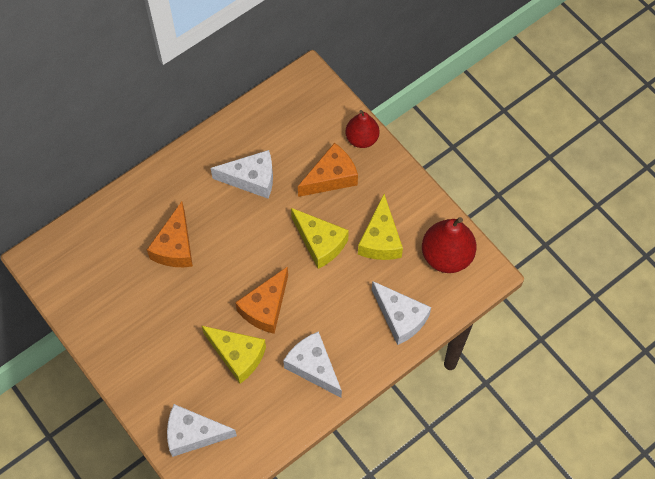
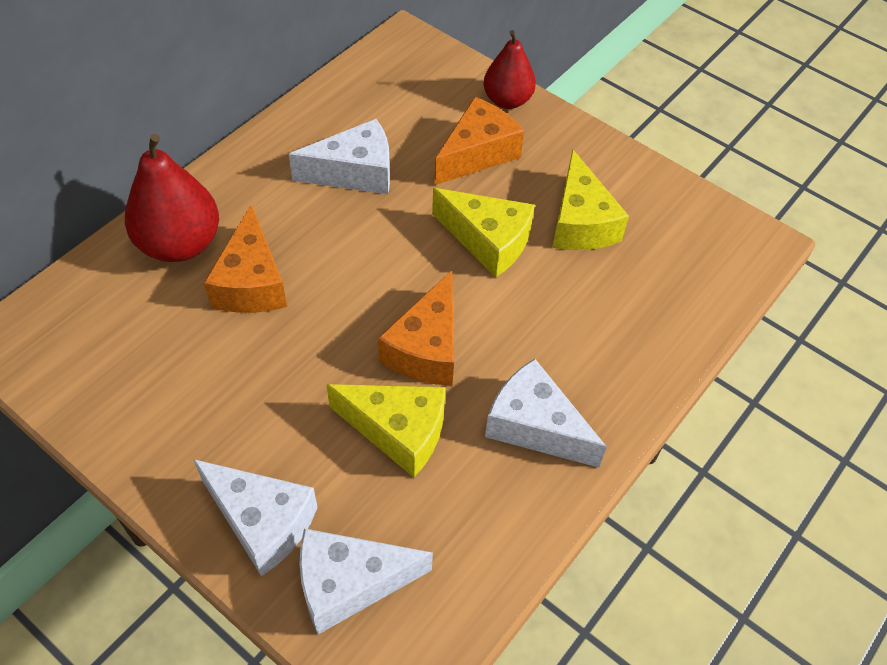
camera: 15 degrees left, 10 degrees down
white cheese [372,281,431,345] -> white cheese moved to [193,459,318,577]
red pear [422,217,476,273] -> red pear moved to [125,134,219,262]

